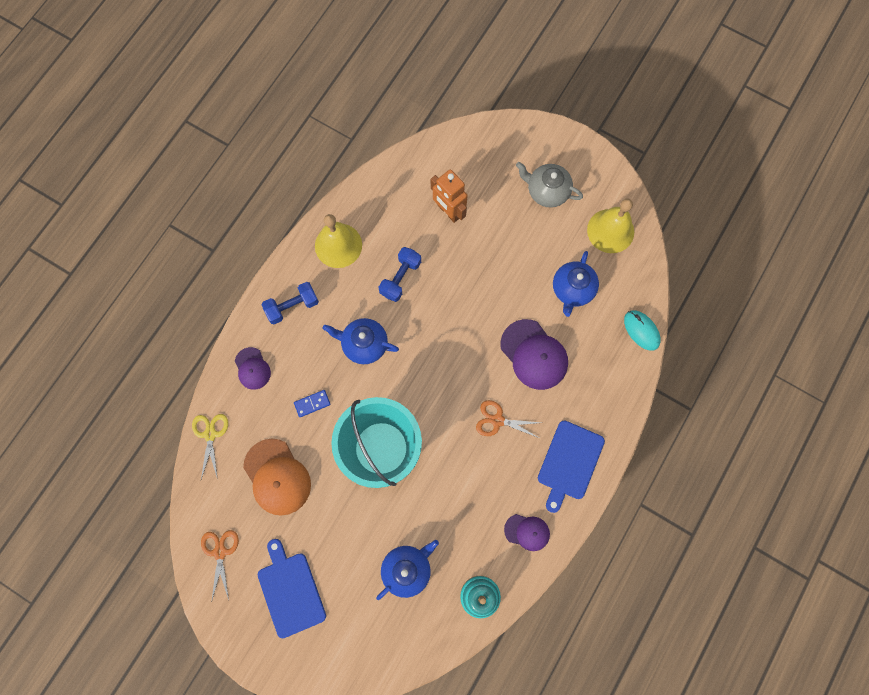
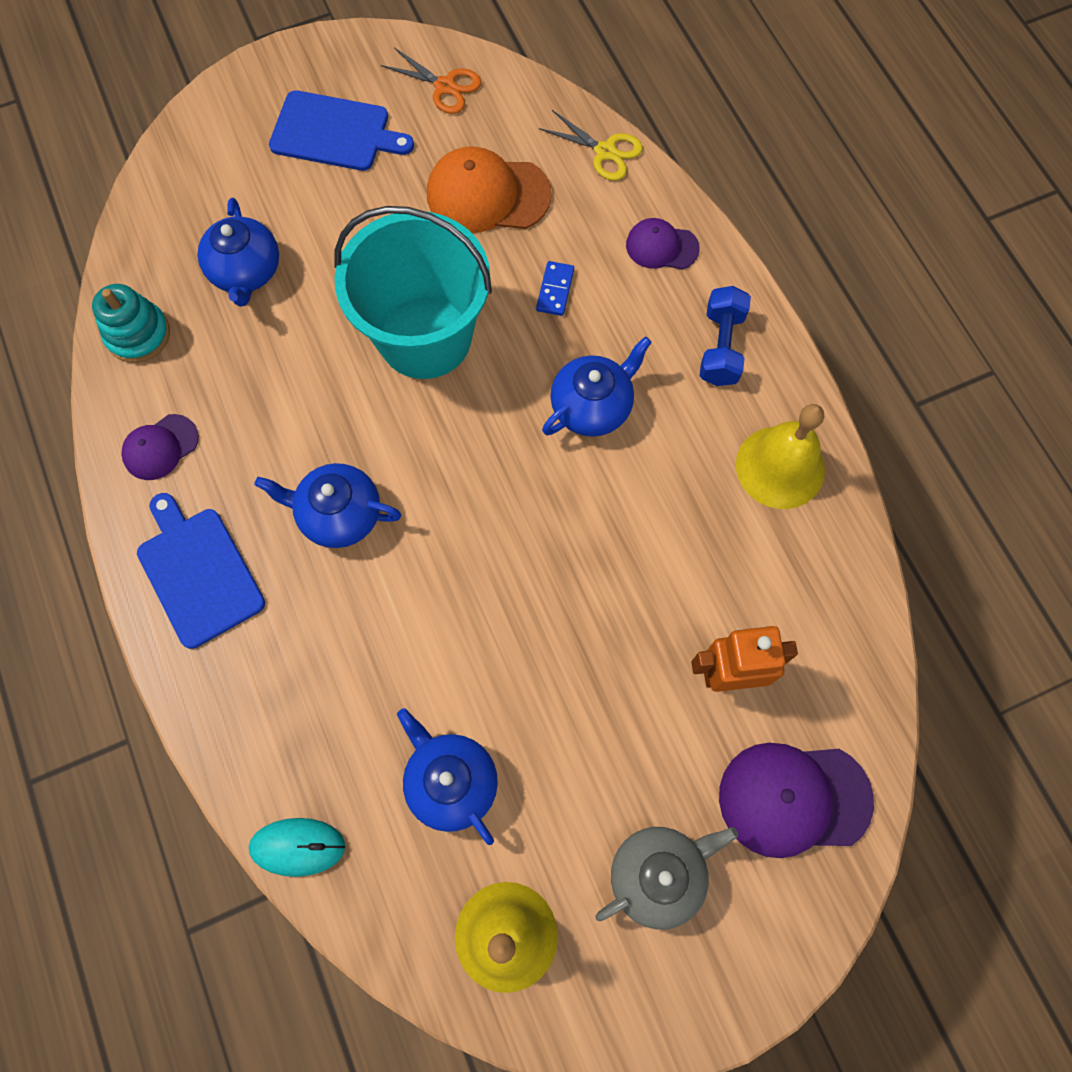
camera: 125 degrees right, 5 degrees down
blue dumbbell [379,247,421,302] -> none
orange scissors [476,400,541,438] -> blue teapot [254,463,401,548]
purple cap [500,319,568,390] -> purple cap moved to [719,743,874,858]

